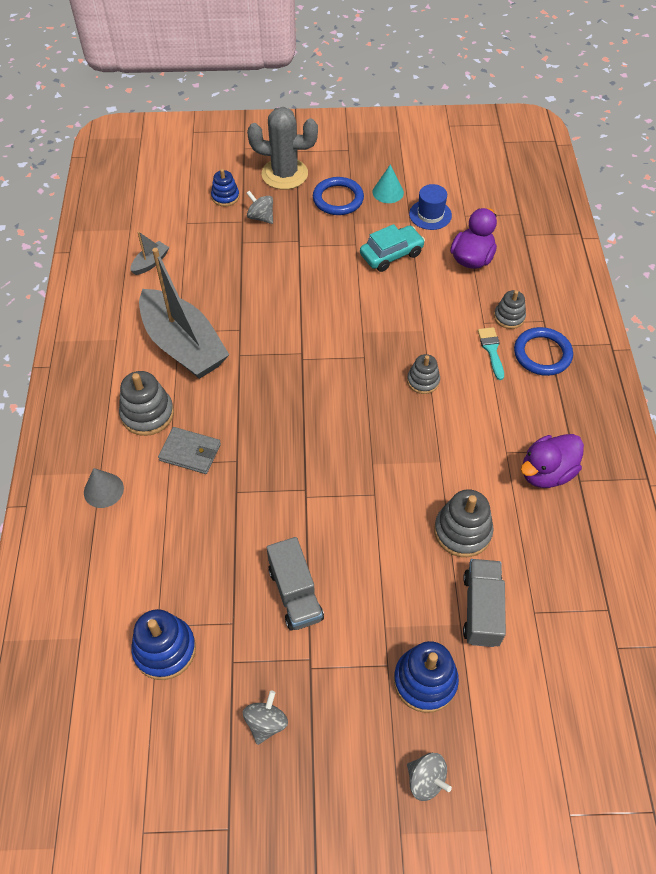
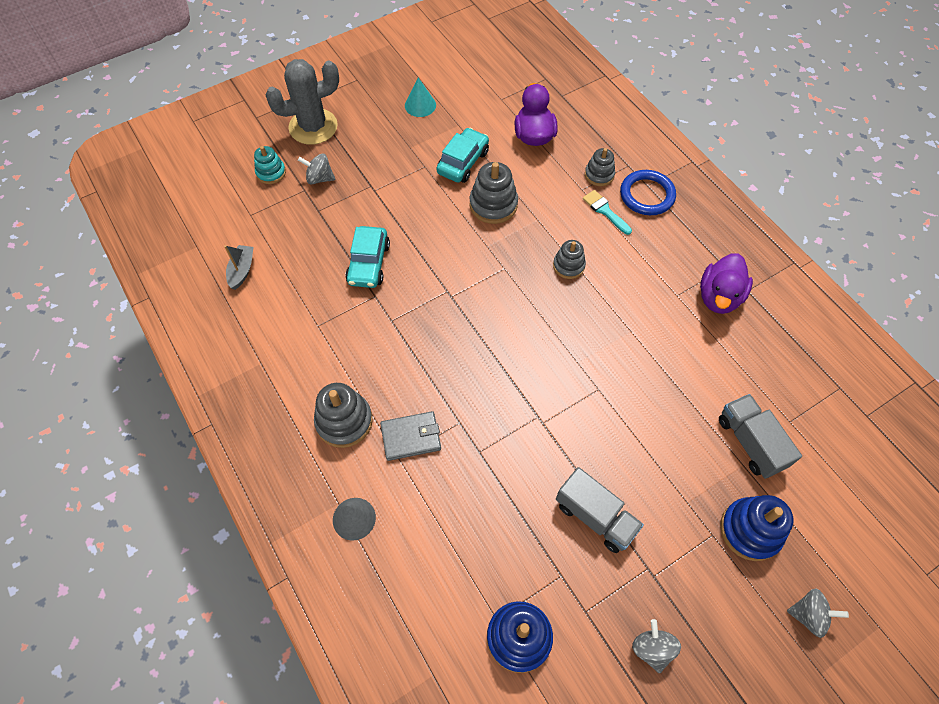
camera: 30 degrees left, 5 degrees up
grey boat [139,248,229,379] -> none
blue stacking toy [211,169,239,206] -> turquoise stacking toy [254,146,286,184]
blue ring [313,177,364,215] -> none
blue hat [409,184,452,230] -> none
grey stacking toy [434,490,493,557] -> grey stacking toy moved to [470,162,518,224]
none -> turquoise car [345,226,390,288]

